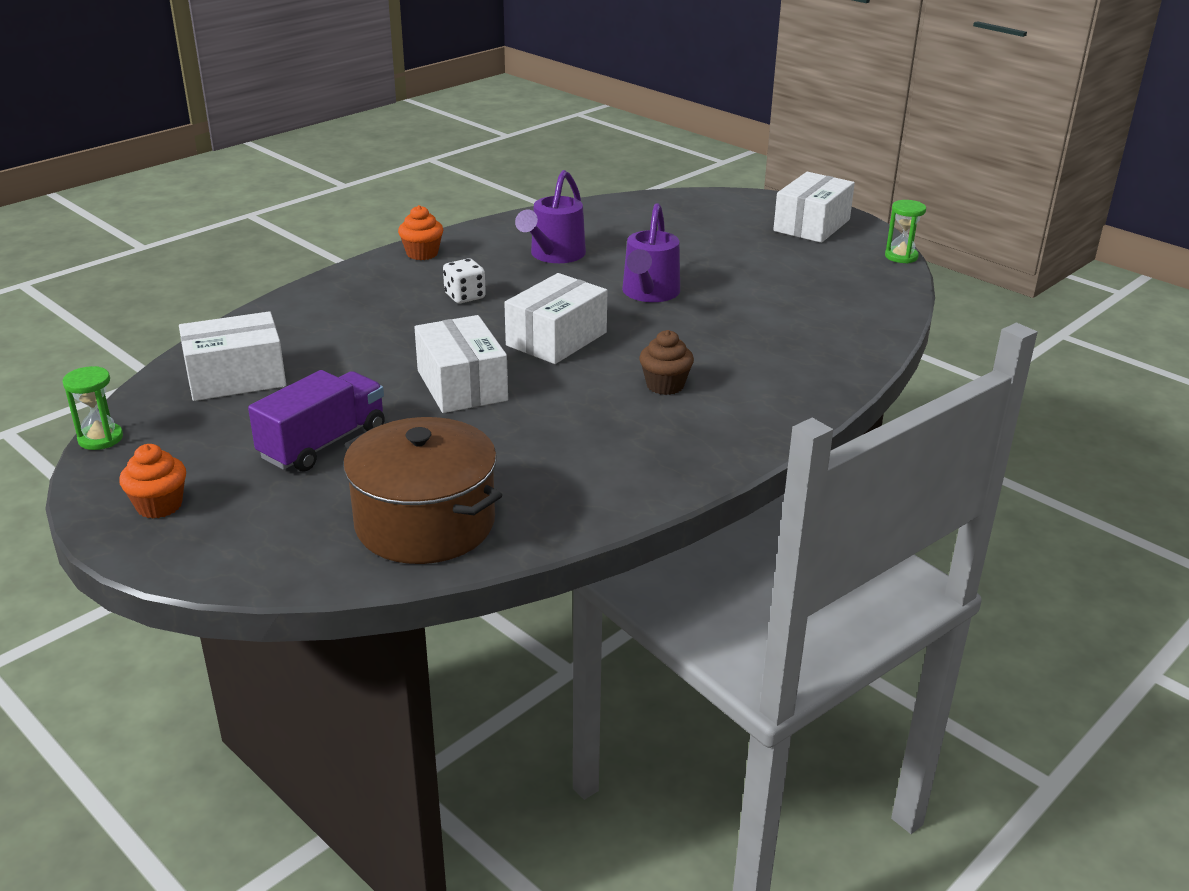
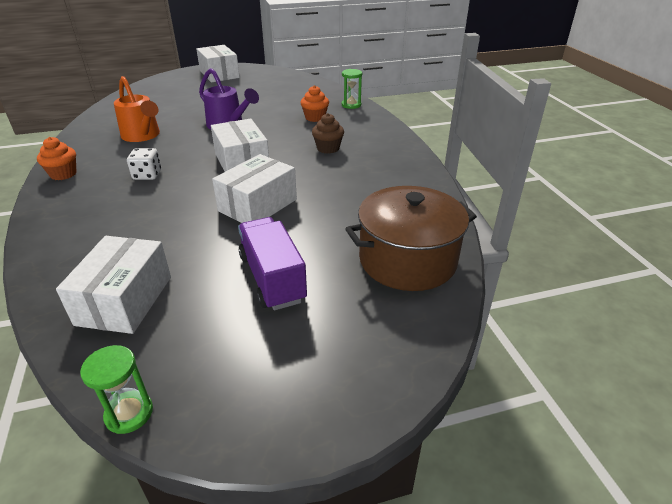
camera: 60 degrees left, 5 degrees up
orange cupcake [119,444,186,519] -> orange cupcake moved to [301,85,329,122]
white box [414,315,508,413] -> white box turned 60 degrees counterclockwise [212,154,297,223]
purple watering can [515,170,586,263] -> orange watering can [114,76,160,142]
green hourglass [885,200,926,263] -> green hourglass moved to [342,69,362,109]

